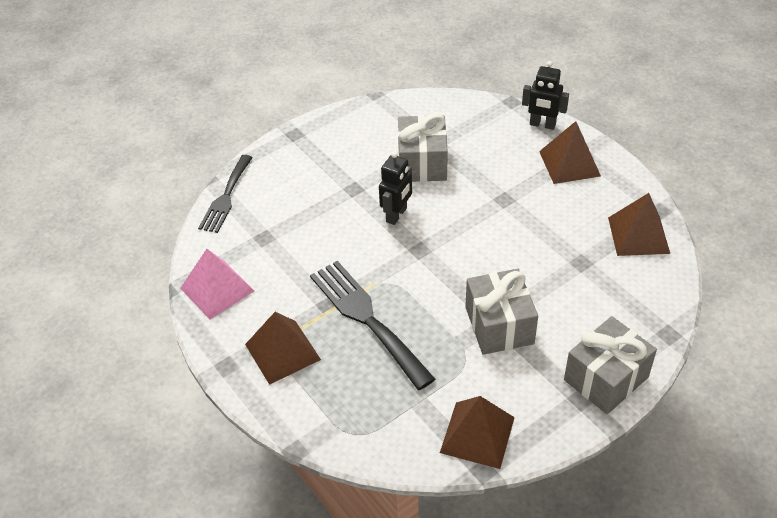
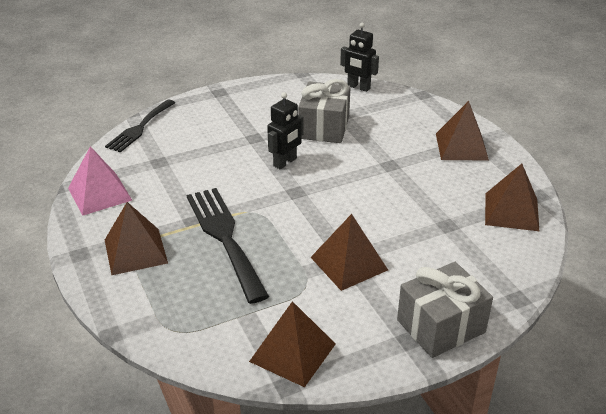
camera: 10 degrees right, 10 degrees down
grey gift [465,269,538,355] -> brown pyramid [311,214,388,291]
black robot [522,61,569,130] -> black robot moved to [340,23,379,92]

